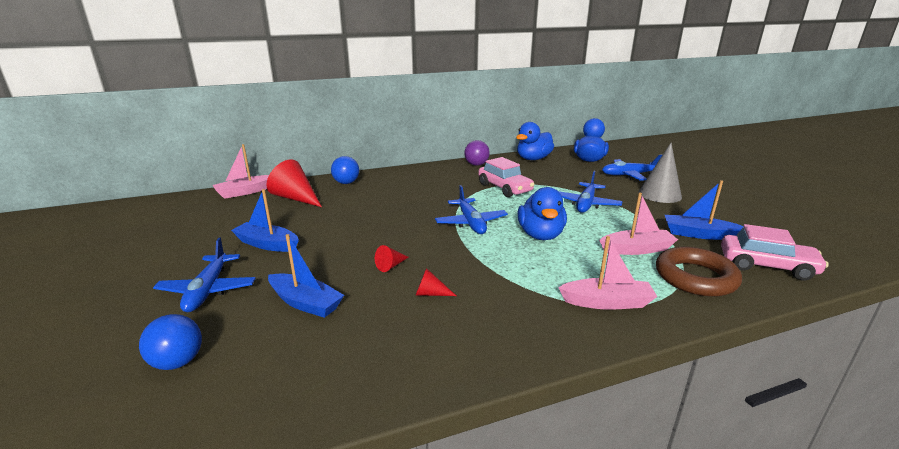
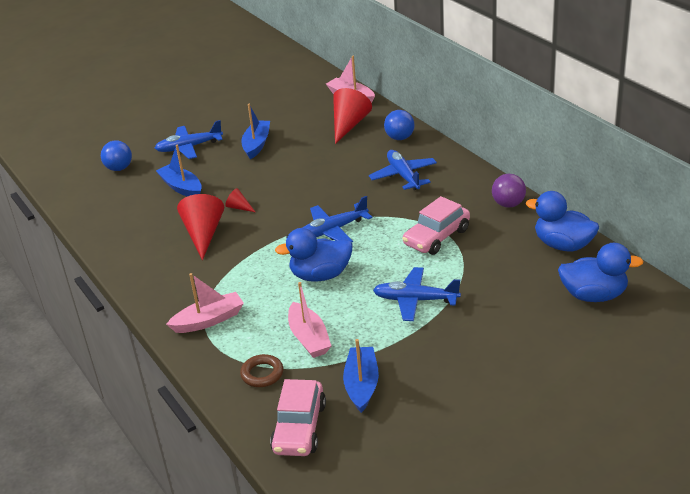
camera: 80 degrees right, 10 degrees up
blue boat [268,234,344,318] -> blue boat turned 120 degrees clockwise [156,144,202,197]
red cone [416,268,456,296] -> red cone [177,194,224,260], size x2.08
pink boat [558,236,658,310] -> pink boat turned 105 degrees counterclockwise [166,273,244,333]
blue plane [602,154,663,181] -> blue plane moved to [369,150,437,190]
grey cone [638,143,682,203] -> none
brown ring [656,247,742,297] -> brown ring [240,354,283,387], size x0.57

